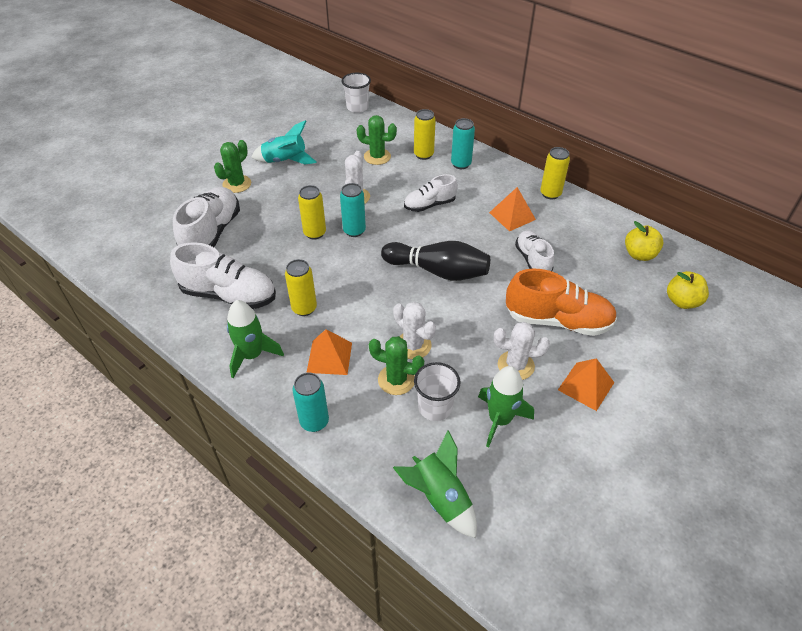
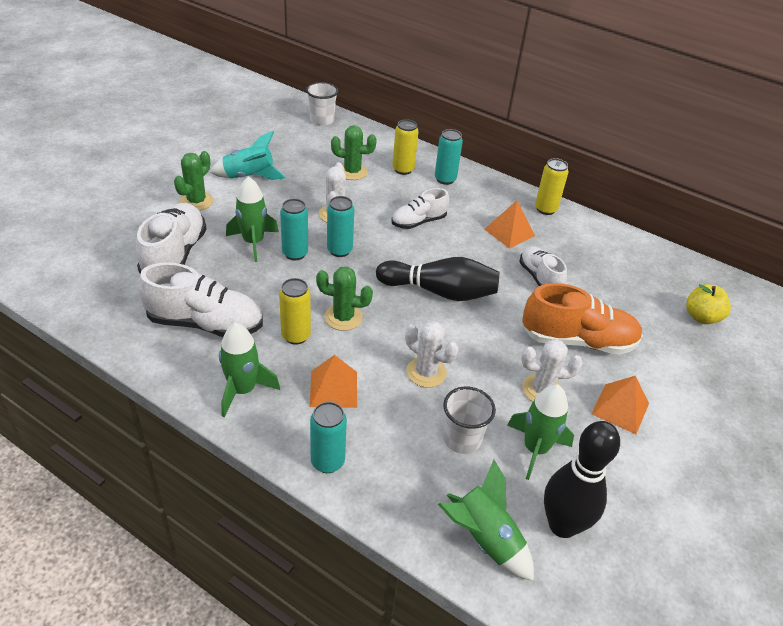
camera: 10 degrees left, 5 degrees down
yellow can [298,185,326,240] -> turquoise can [280,199,308,260]
green cactus [369,336,424,395] -> green cactus moved to [316,267,373,331]
yellow apple [625,221,663,261] -> none
none -> green rocket [226,176,279,262]
none -> black bowling pin [544,421,620,538]

